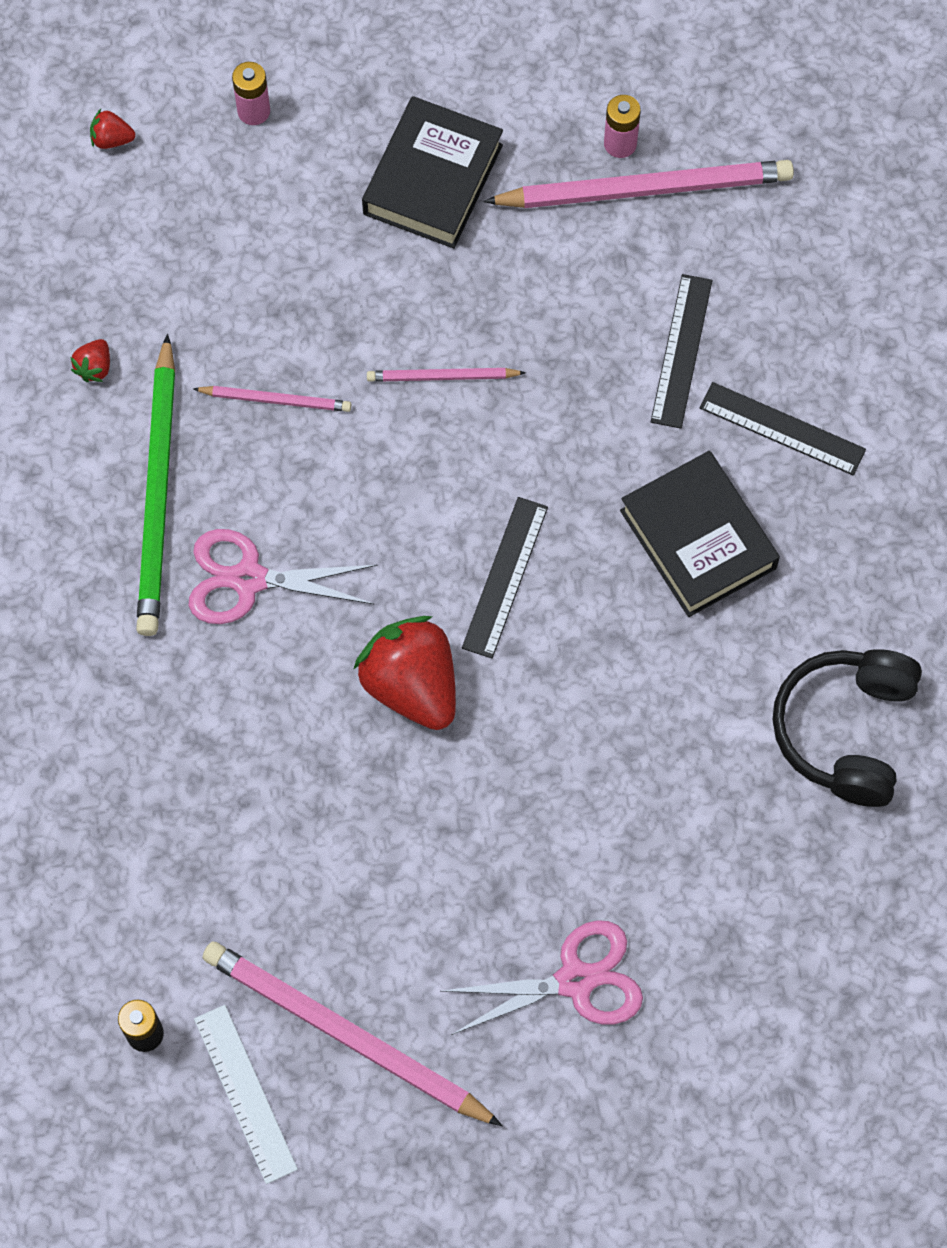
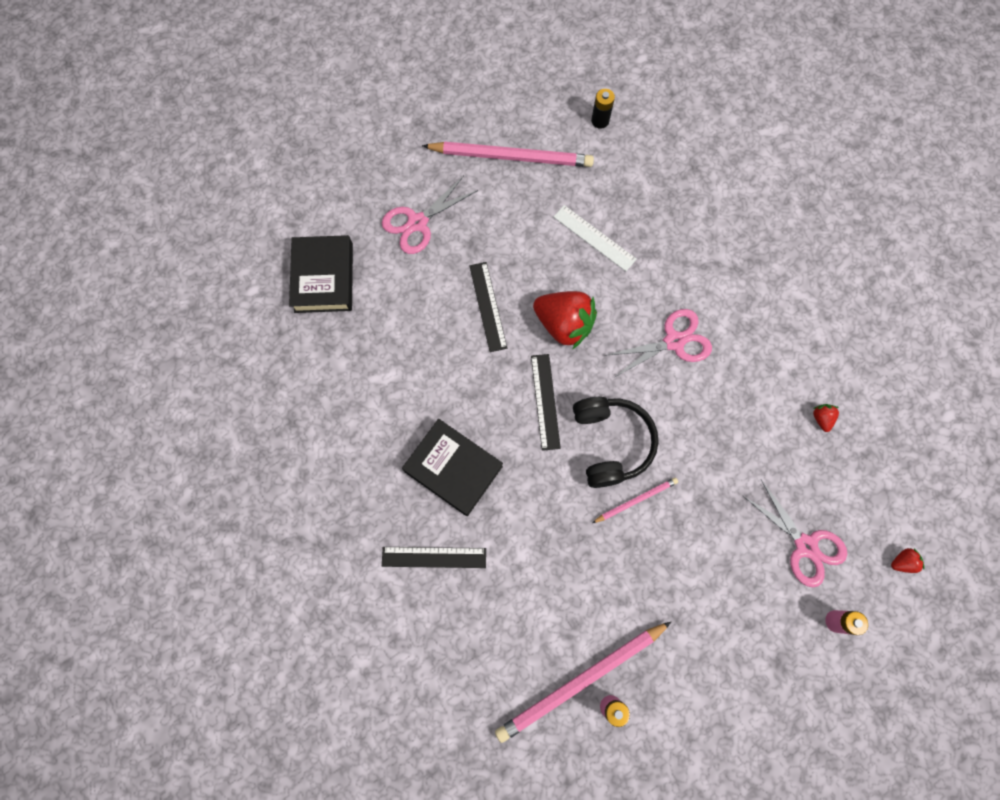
camera: 155 degrees right, 5 degrees up
green pencil [136,334,175,636] -> none
pink pencil [193,386,351,412] -> none
white ruler [194,1005,298,1184] -> white ruler moved to [553,205,637,271]
black book [362,96,503,248] -> black book moved to [289,235,353,313]
black ruler [651,274,712,429] -> black ruler moved to [469,262,507,352]
black headphones [772,649,922,807] -> black headphones moved to [573,397,659,488]
none -> pink scissors [742,480,847,587]

